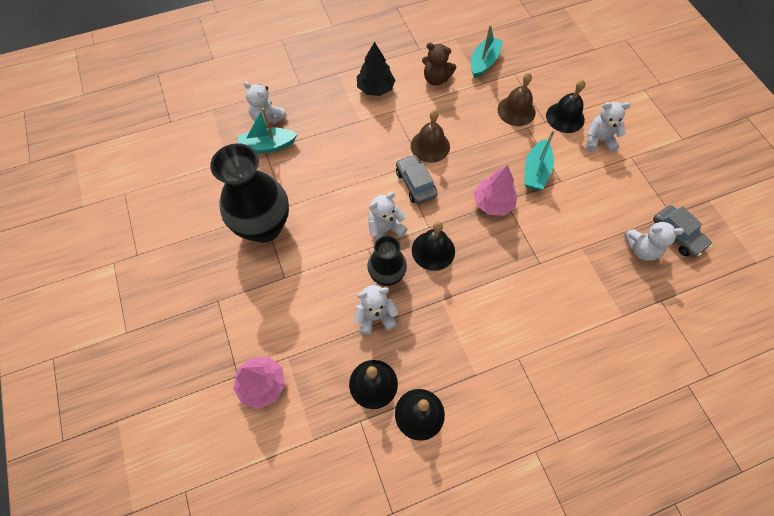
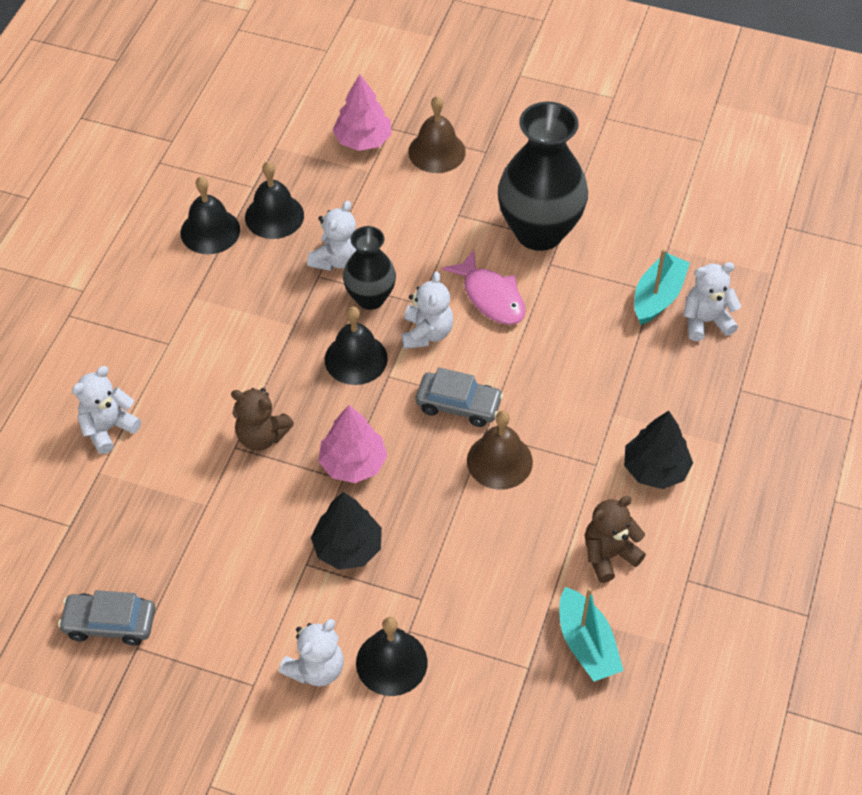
camera: 130 degrees right, 10 degrees down
brown bell [497,73,536,126] -> brown bell moved to [408,96,466,173]
turquoise boat [524,130,555,190] -> black tree [311,492,382,570]
white teddy bear [625,219,684,261] -> white teddy bear moved to [72,366,141,454]
none -> brown teddy bear [231,388,294,451]
none -> pink fish [442,250,526,325]

